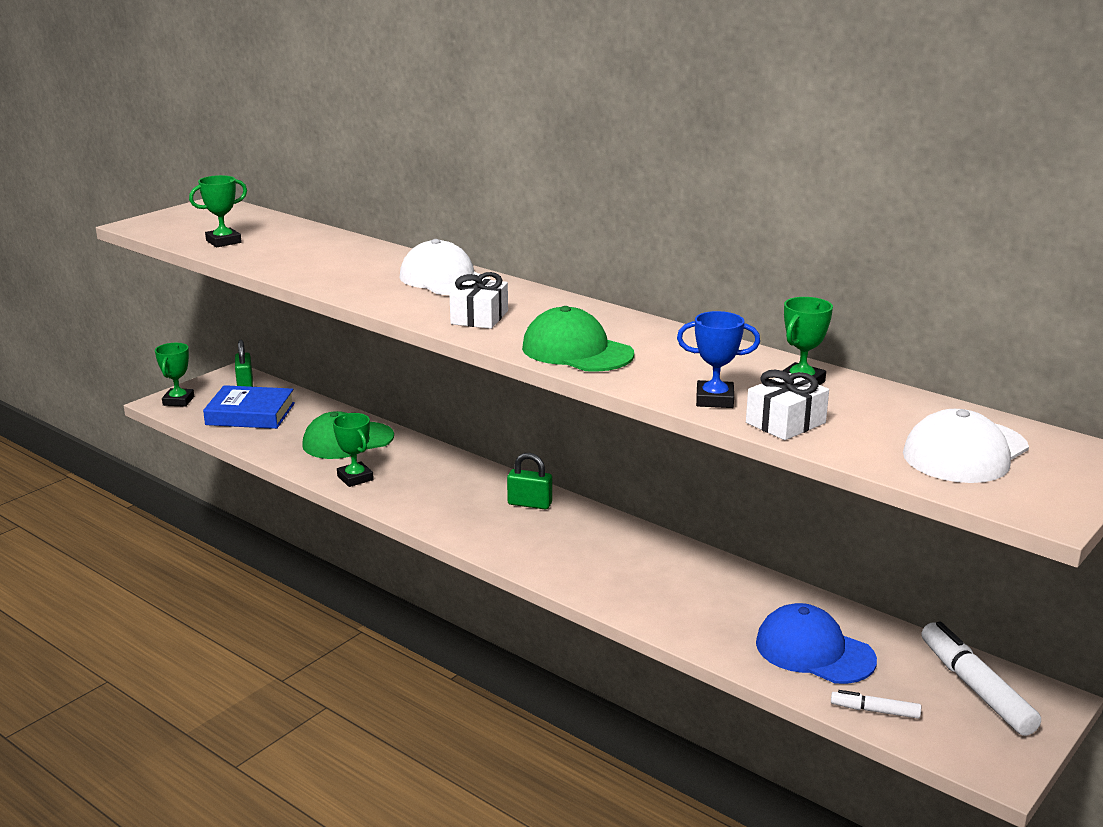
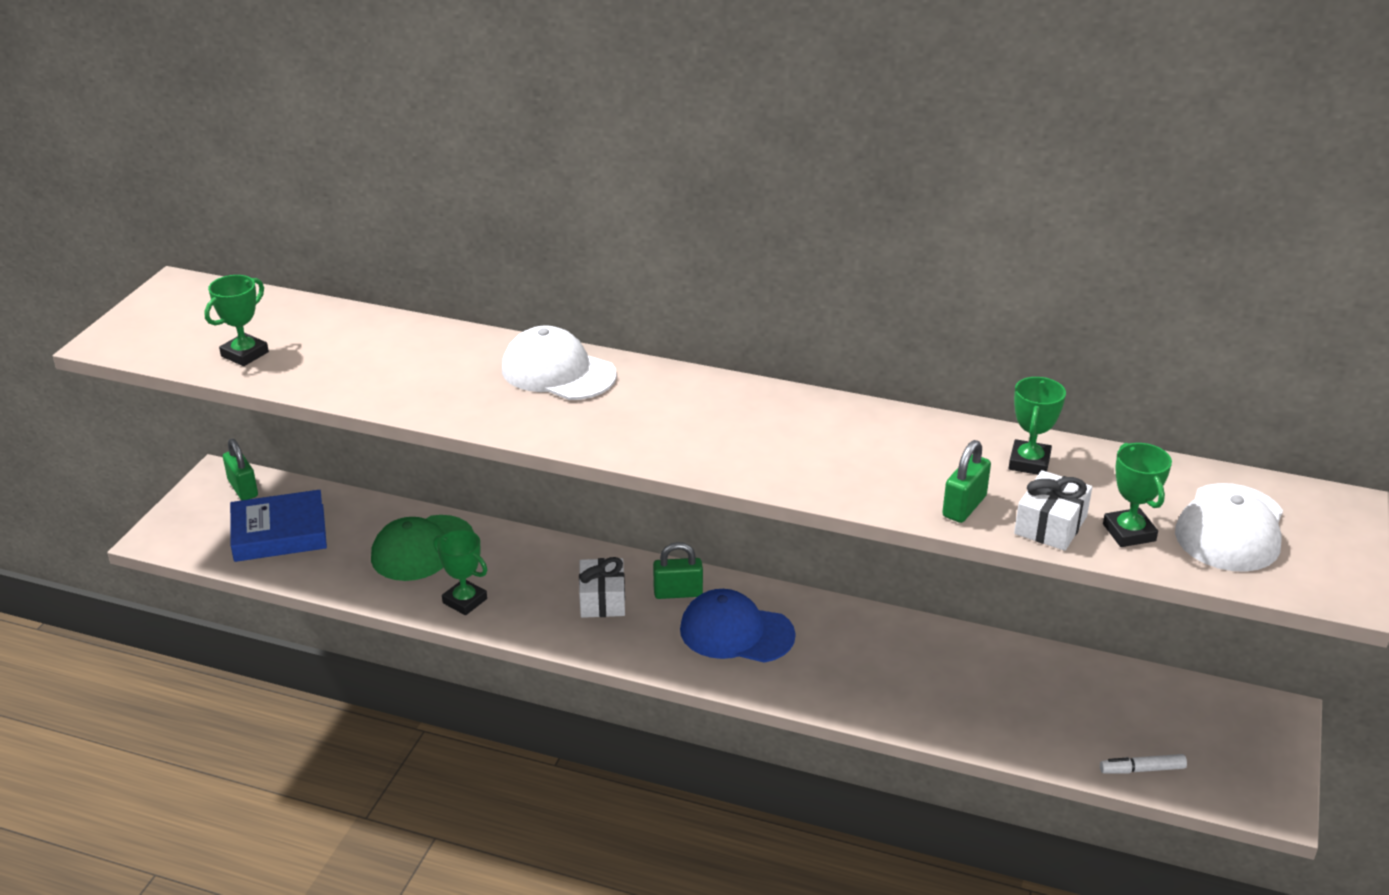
camera: 20 degrees left, 10 degrees up
green trophy [155,343,194,407] -> green trophy moved to [1103,443,1172,547]
white gift [450,272,508,329] -> white gift moved to [579,557,625,618]
green cap [522,306,634,372] -> none
blue trophy [677,311,760,408] -> green padlock [942,440,991,523]
blue cap [756,603,877,684] -> blue cap moved to [680,589,796,663]
white marker [921,622,1041,736] -> none

